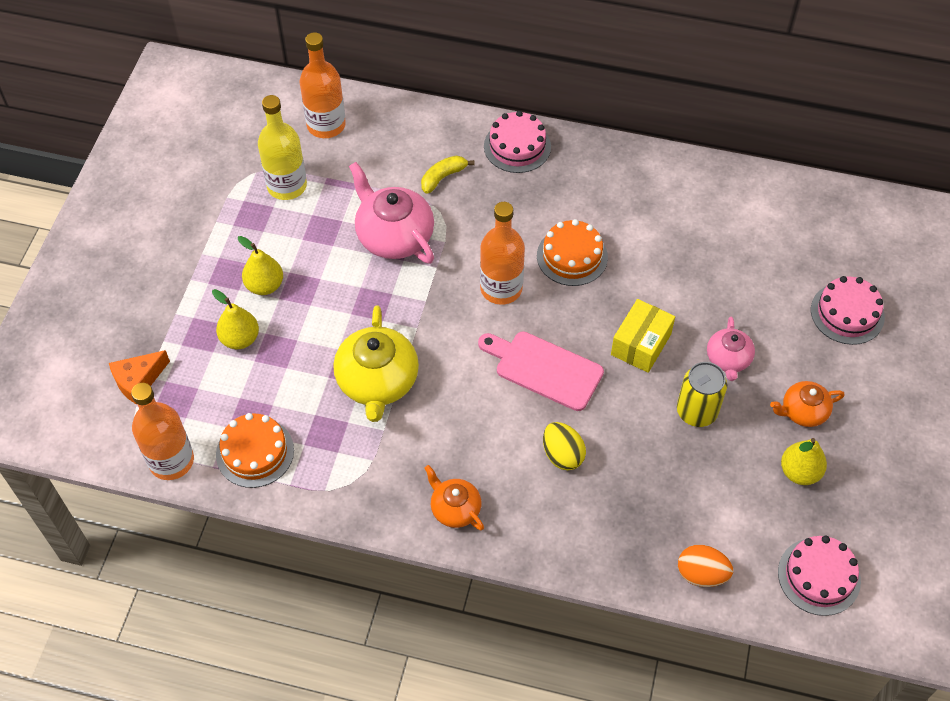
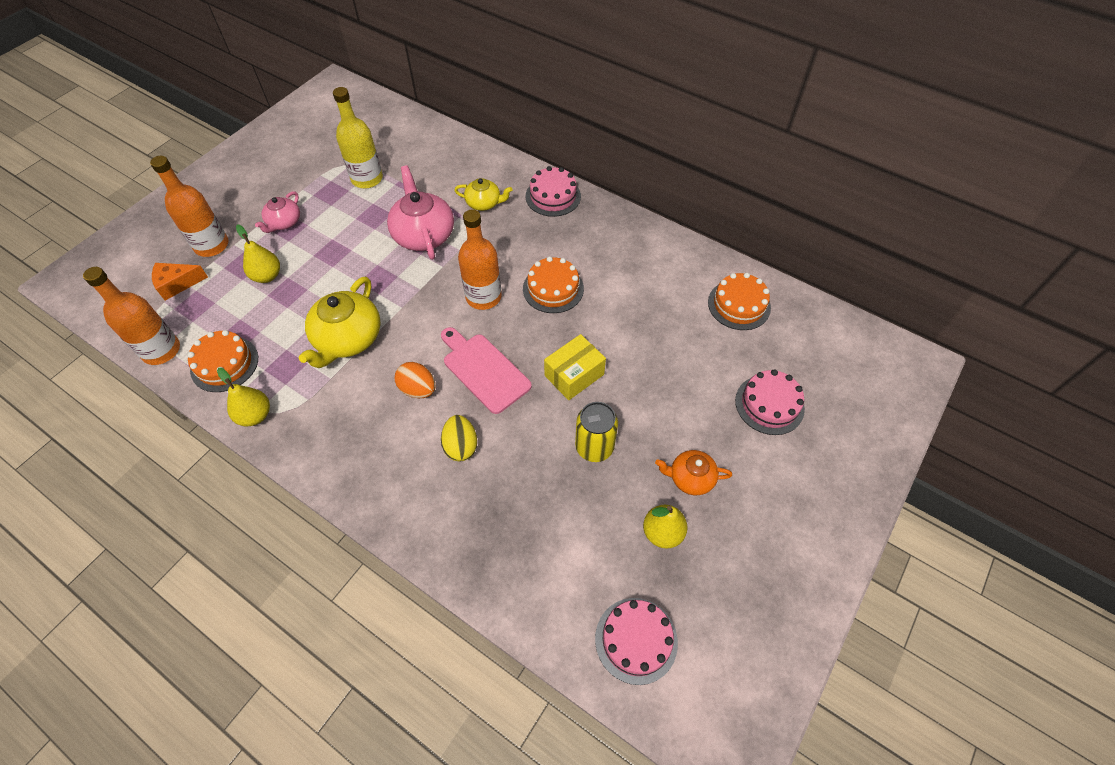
camera: 20 degrees right, 0 degrees up
yellow pear [238,236,283,295] -> yellow pear moved to [217,368,270,426]
orange bottle [300,32,346,138] -> orange bottle moved to [150,156,229,257]
yellow banana [421,156,475,194] -> yellow teapot [454,178,512,211]
orange teapot [424,465,484,531] -> none
orange egg [678,545,733,587] -> orange egg moved to [395,362,435,398]
pink teapot [707,316,755,381] -> pink teapot moved to [255,191,300,233]
none -> orange cake [708,273,771,330]

